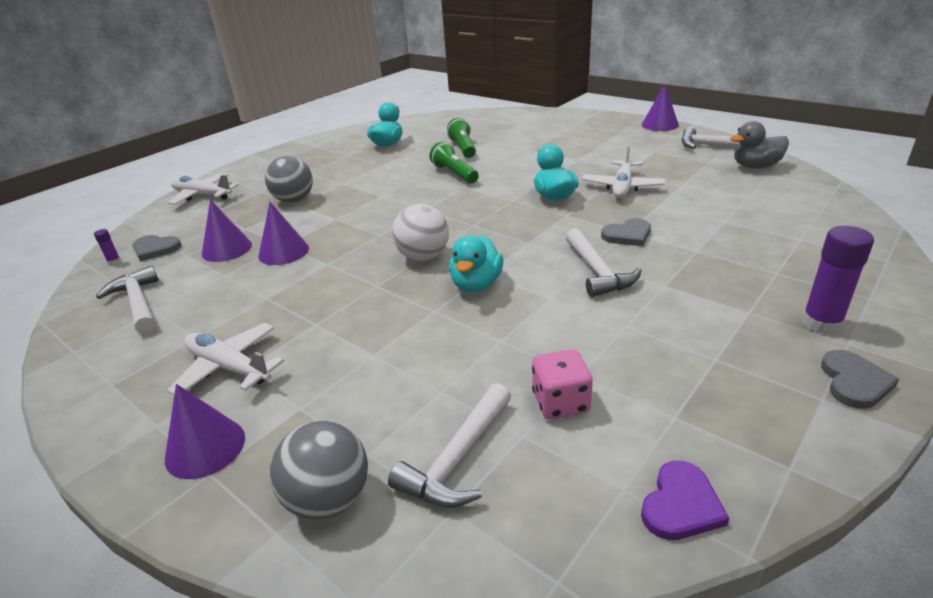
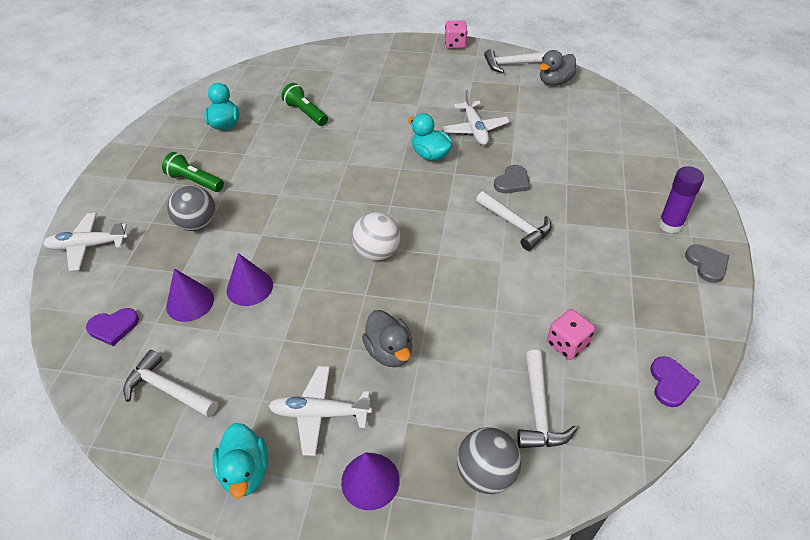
camera: 30 degrees left, 15 degrees up
purple glue stick [94,229,121,265] -> none
grey heart [132,235,181,261] -> purple heart [86,308,139,346]
green flashlight [429,142,479,184] -> green flashlight moved to [162,152,224,192]
turquoise duck [449,236,503,292] -> turquoise duck moved to [213,423,268,498]
purple cone [642,84,679,131] -> pink dice [445,20,467,49]
none -> grey duck [362,310,413,367]

